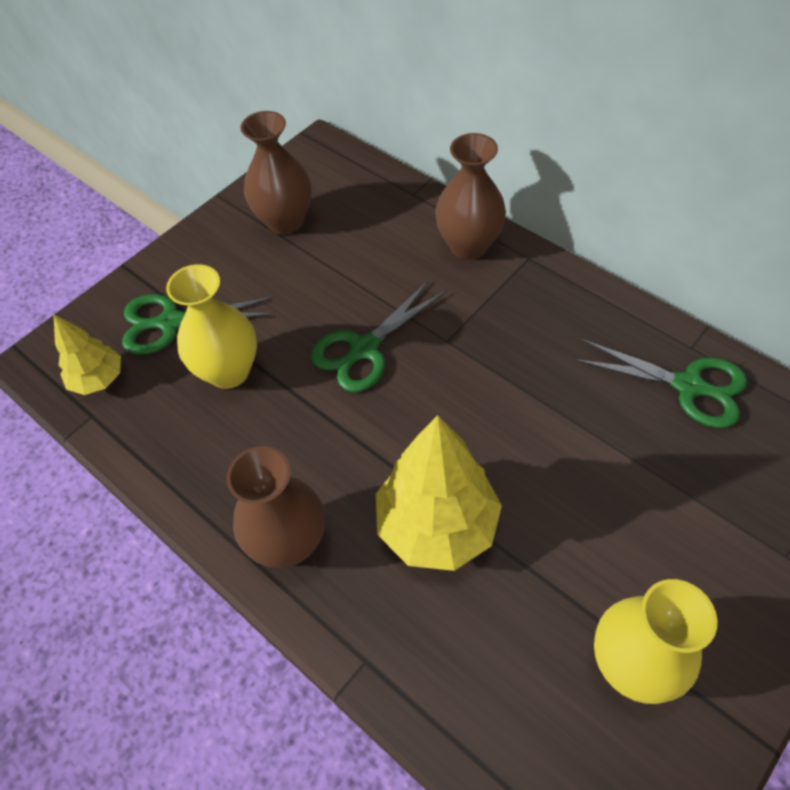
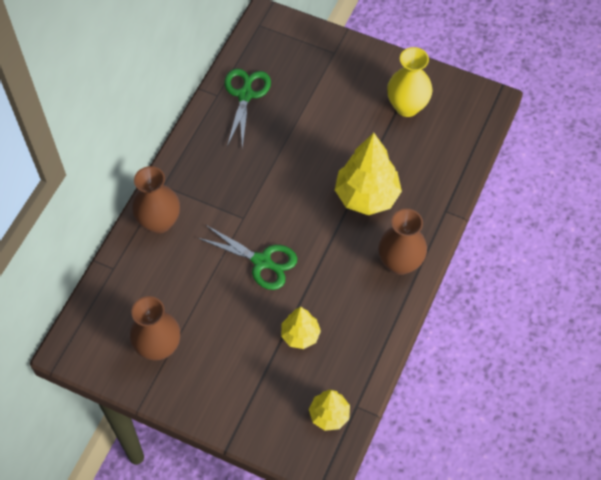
camera: 110 degrees left, 5 degrees up
green scissors [122,294,275,355] -> none
yellow vase [166,264,257,389] -> yellow tree [281,307,321,349]

